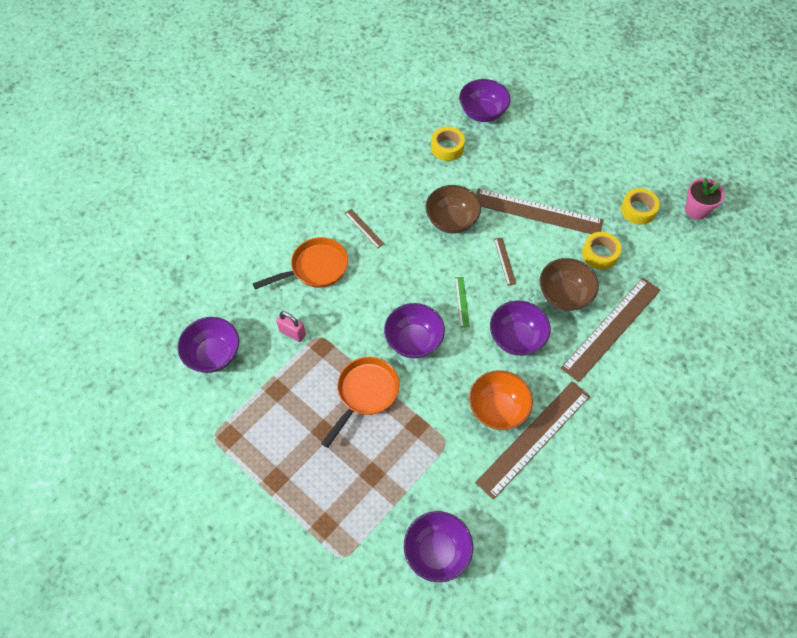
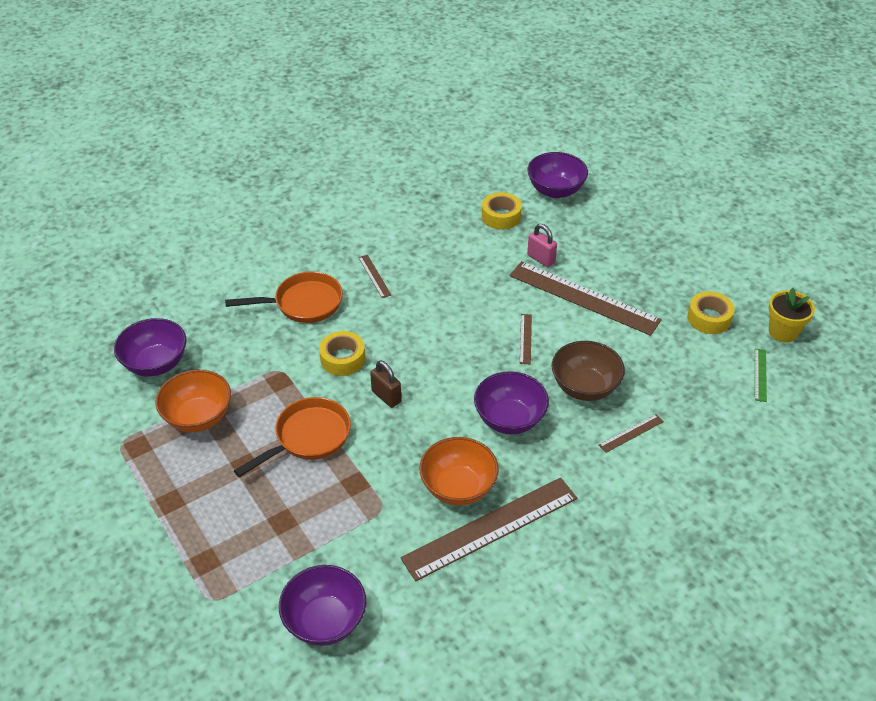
camera: 15 degrees right, 15 degrees down
pink padlock [276,311,306,342] -> pink padlock moved to [527,224,557,267]
purple bowl [384,303,445,358] -> brown padlock [370,361,401,408]
brown bowl [425,185,481,234] -> none
green ruler [455,277,470,328] -> green ruler moved to [755,348,767,402]
brown ruler [561,278,660,382] -> brown ruler [599,414,664,453], size x0.42
yellow tape [582,232,621,270] -> yellow tape moved to [319,331,365,376]
pink flower pot [685,178,725,220] -> yellow flower pot [769,288,815,343]
none -> orange bowl [156,370,231,432]

